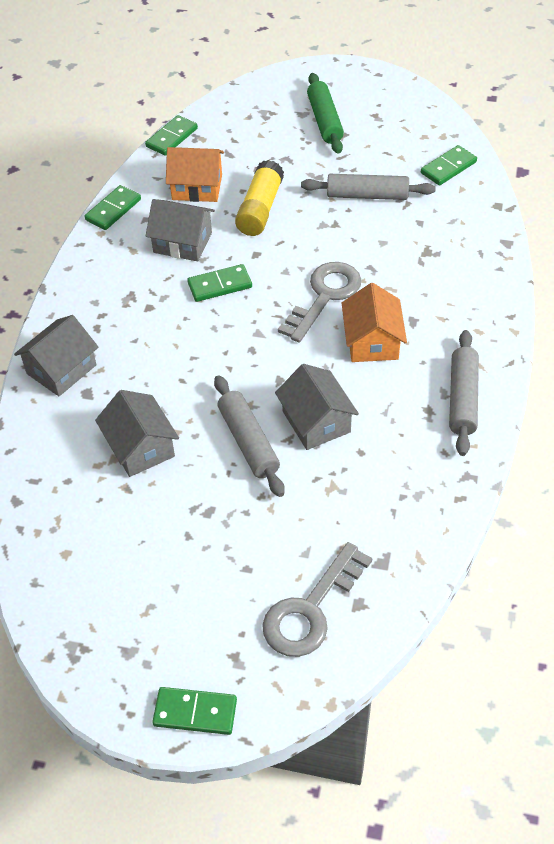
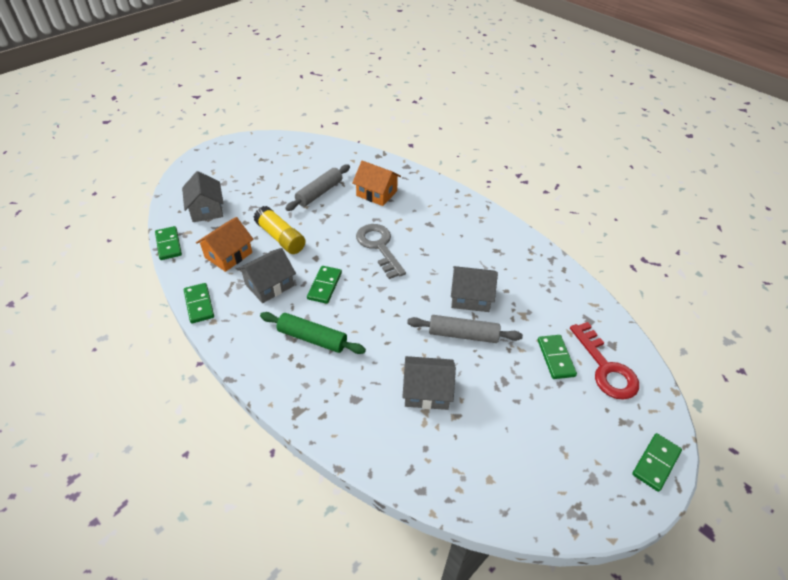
camera: 60 degrees left, 5 degrees down
grey house [14,315,99,396] -> grey house moved to [182,171,224,222]
grey key [262,542,372,657] -> red key [570,322,639,400]
green rolling pin [307,73,344,154] -> green rolling pin moved to [260,312,366,354]
orange house [342,283,407,362] -> orange house moved to [352,160,401,206]
green domino [421,145,477,185] -> green domino moved to [538,335,577,379]
grey rolling pin [449,330,479,456] -> none

